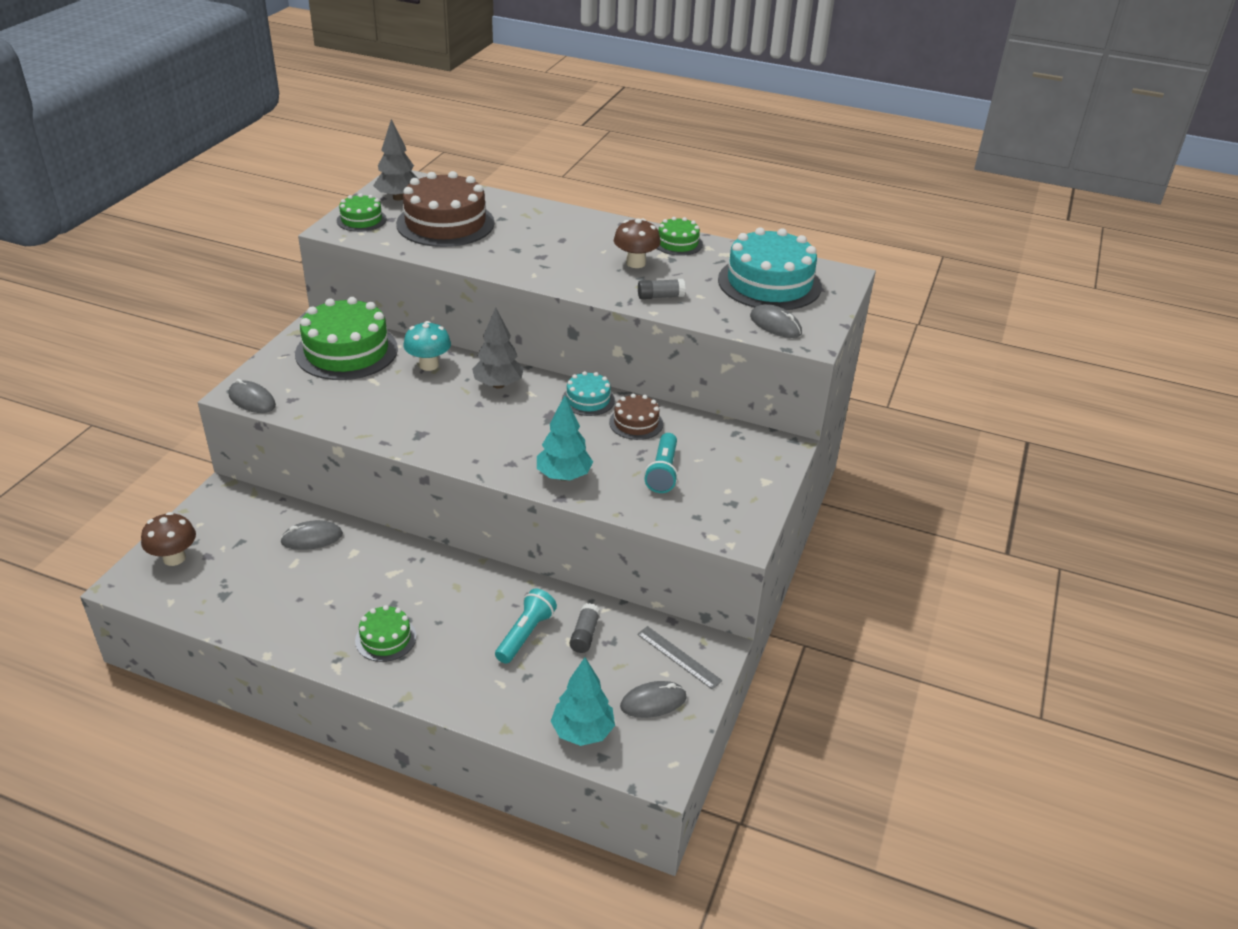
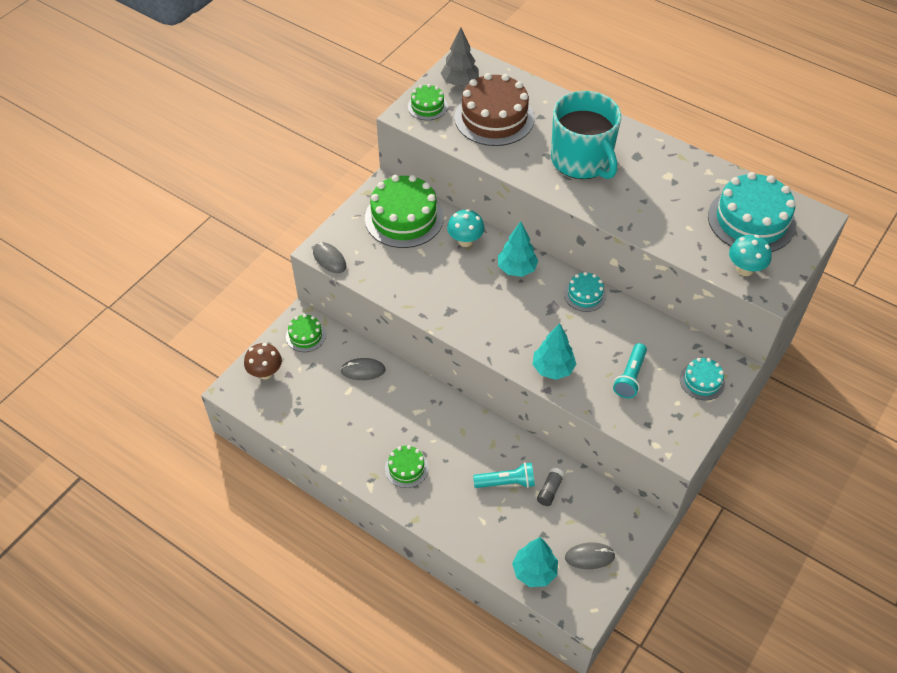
camera: 15 degrees right, 15 degrees up
grey tree [472,308,524,389] -> turquoise tree [498,221,538,277]
turquoise flashlight [495,589,557,664] -> turquoise flashlight turned 45 degrees clockwise [473,462,535,488]
brown cake [609,394,663,440] -> none
brown mushroom [614,218,661,268] -> none
grey ruler [637,626,723,689] -> none
grey glue stick [638,279,685,299] -> none
green cake [657,217,703,256] -> green cake moved to [286,314,326,352]
grey mouse [750,304,802,338] -> turquoise mushroom [729,235,772,276]
none -> turquoise mug [551,91,621,179]
none -> turquoise cake [680,358,725,400]

